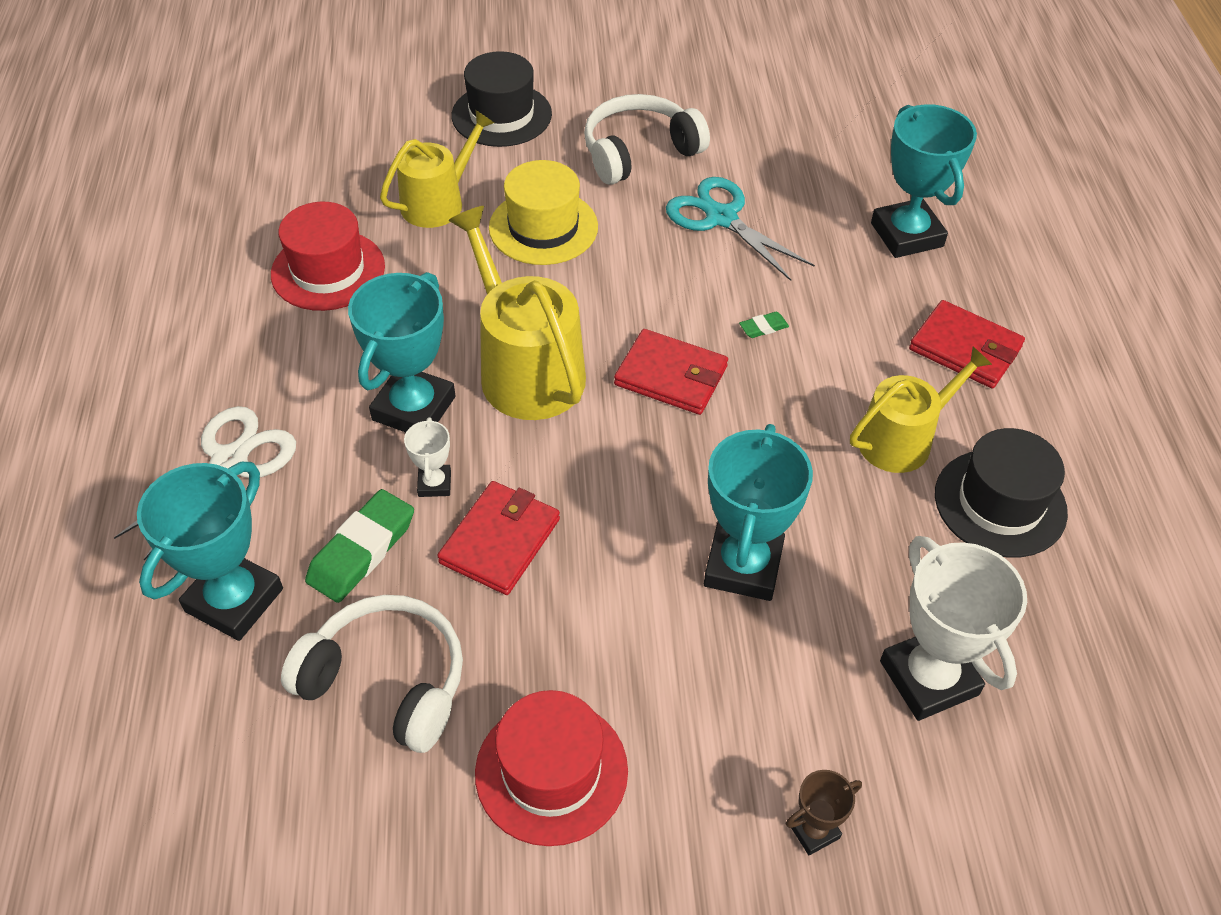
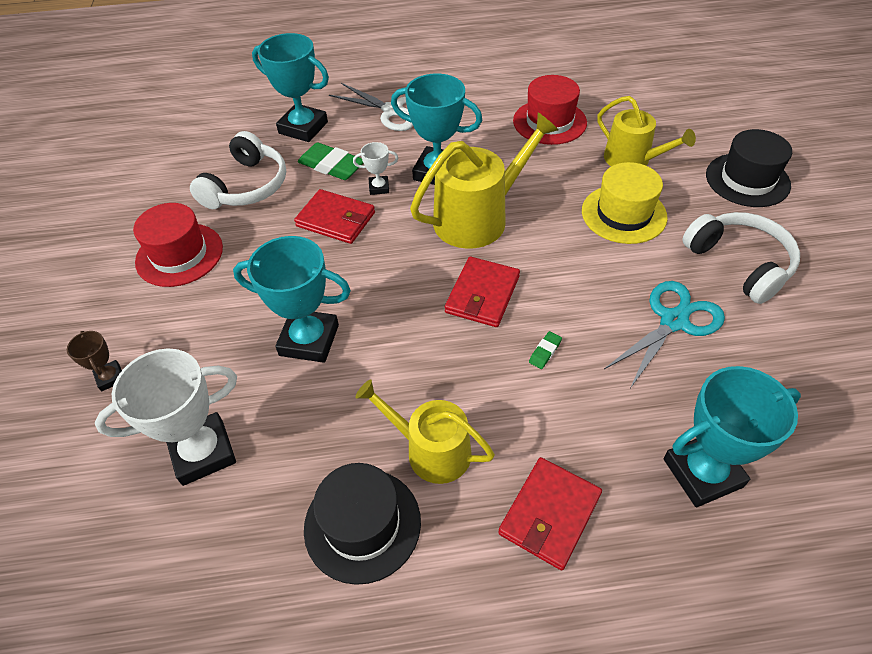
camera: 90 degrees right, 0 degrees up
green eraser [739,311,789,338] -> green eraser turned 60 degrees clockwise [529,331,562,369]
yellow watering can [850,346,992,473] -> yellow watering can turned 150 degrees clockwise [355,379,495,484]

